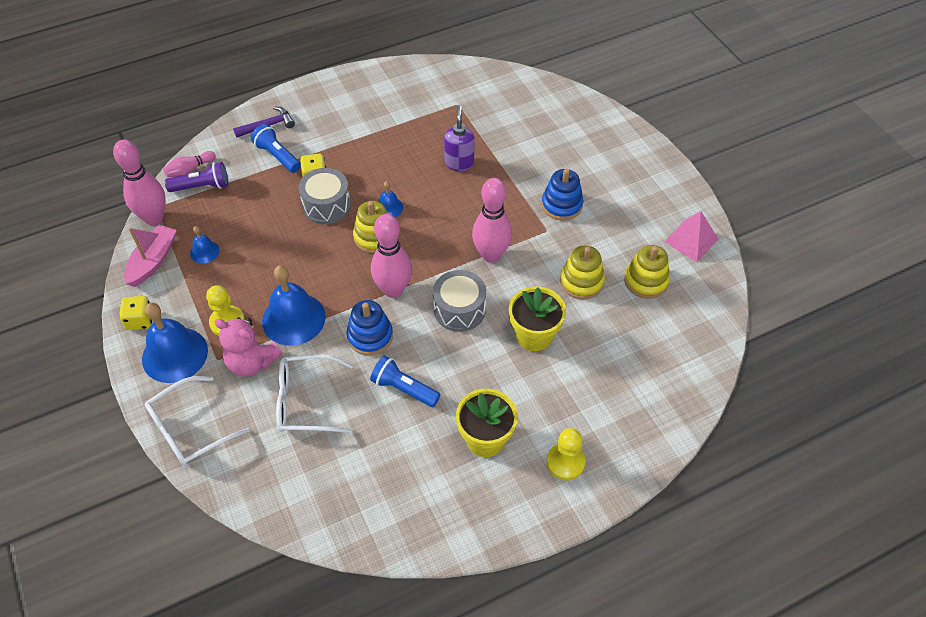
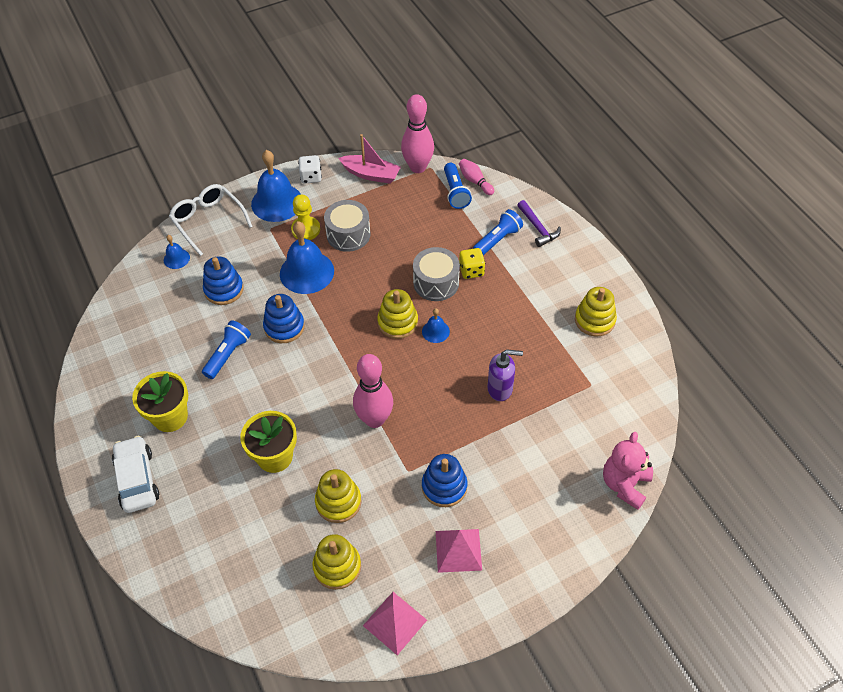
camera: 90 degrees right, 0 degrees up
yellow dice [119,296,152,330] -> white dice [298,155,322,184]
purple flashlight [165,162,228,192] -> blue flashlight [444,163,472,209]
blue bell [190,226,220,263] -> blue bell moved to [164,235,190,269]
pink teddy bear [214,318,282,376] -> pink teddy bear moved to [603,432,653,510]
white glasses [276,354,353,433] -> blue stacking toy [203,256,244,305]
pink bowling pin [371,214,412,298] -> none
grey drum [433,270,486,332] -> grey drum moved to [324,200,371,252]
yellow pawn [547,428,585,480] -> white car [112,435,159,513]
none -> pink pyramid [436,529,482,573]
none -> yellow stacking toy [575,287,617,336]

